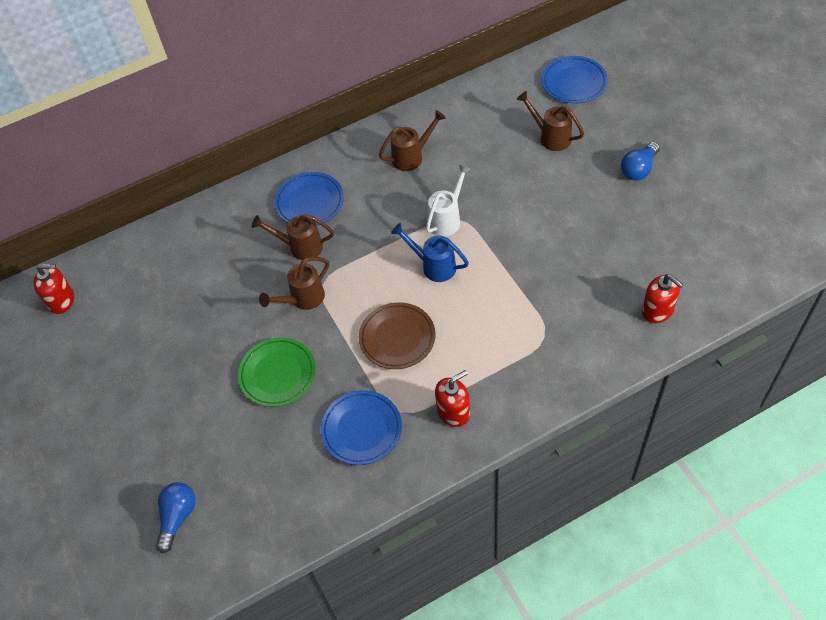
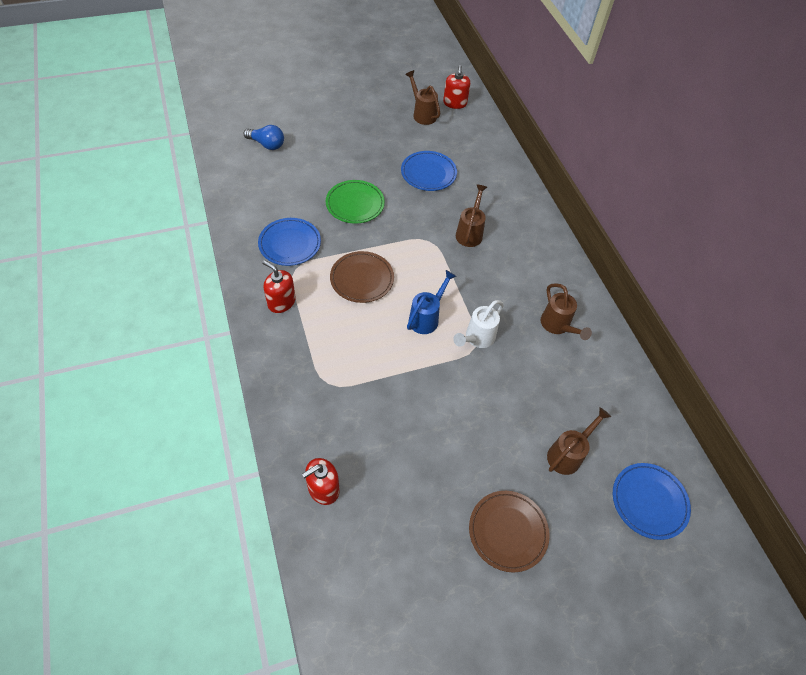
camera: 90 degrees right, 0 degrees up
brown watering can [259,257,329,310] -> brown watering can moved to [405,70,440,125]
blue plate [275,172,344,226] -> blue plate moved to [401,151,457,191]
white watering can [426,164,471,236] -> white watering can turned 90 degrees clockwise [453,300,504,348]
red soap dispenser [435,370,470,427] -> red soap dispenser turned 150 degrees clockwise [262,260,296,313]
blue light bulb [621,142,660,181] -> brown plate [469,491,550,573]

